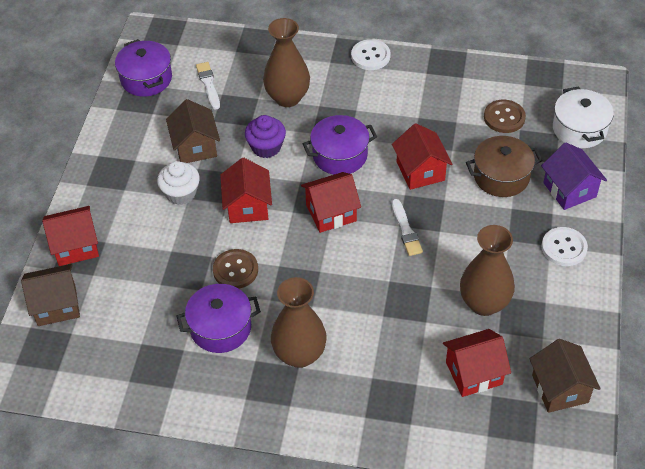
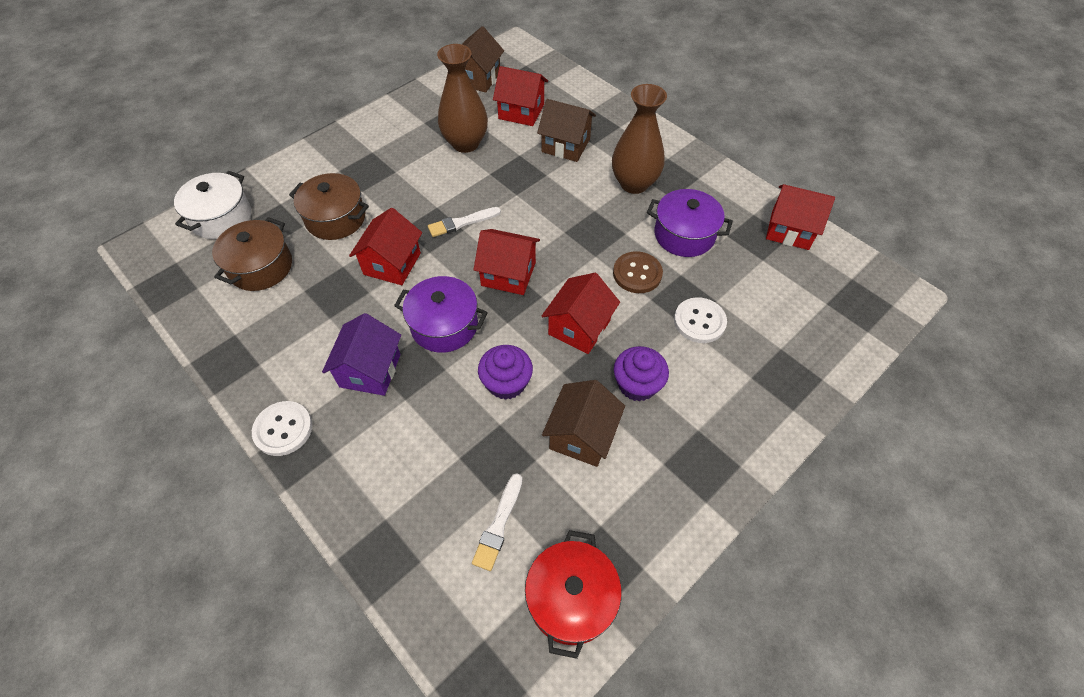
camera: 145 degrees left, 5 degrees up
brown house [21,264,80,326] -> brown house moved to [537,99,596,162]
red house [42,206,99,266] -> red house moved to [766,184,835,250]
purple pot [115,39,172,97] -> red pot [525,530,622,659]
white cupcake [157,161,200,205] -> purple cupcake [614,346,669,401]
brown vase [263,18,310,107] -> none
white brush [392,199,423,256] -> white brush turned 135 degrees counterclockwise [428,207,501,237]
brown button [484,100,526,133] -> brown pot [212,217,292,291]
purple house [541,142,607,210] -> purple house moved to [322,313,401,396]
white button [542,227,588,266] -> white button moved to [674,297,727,343]

